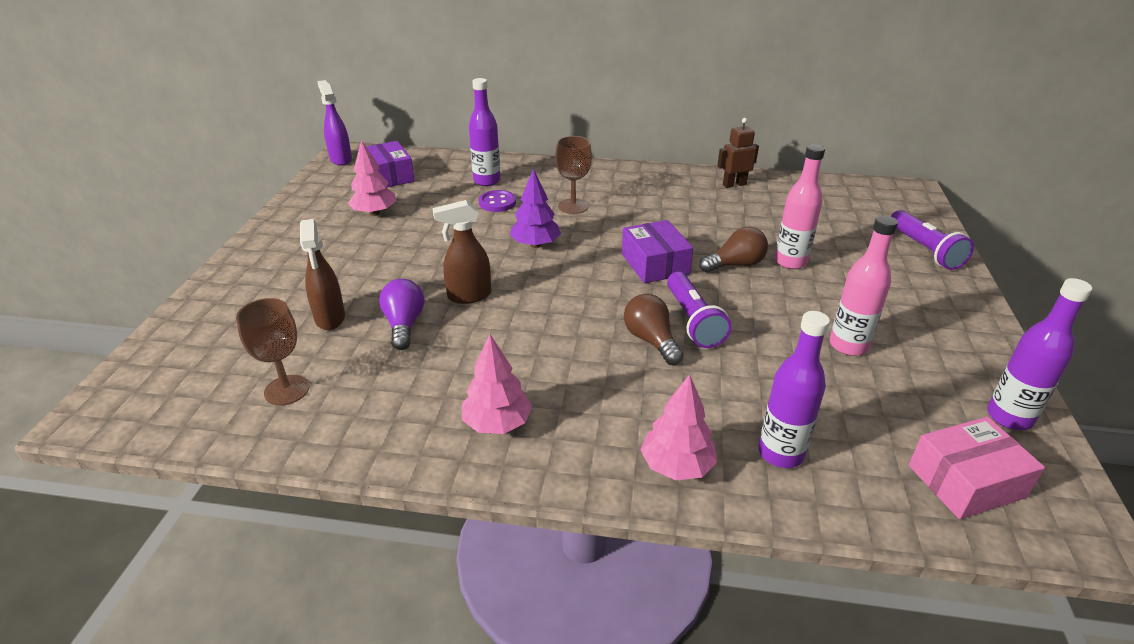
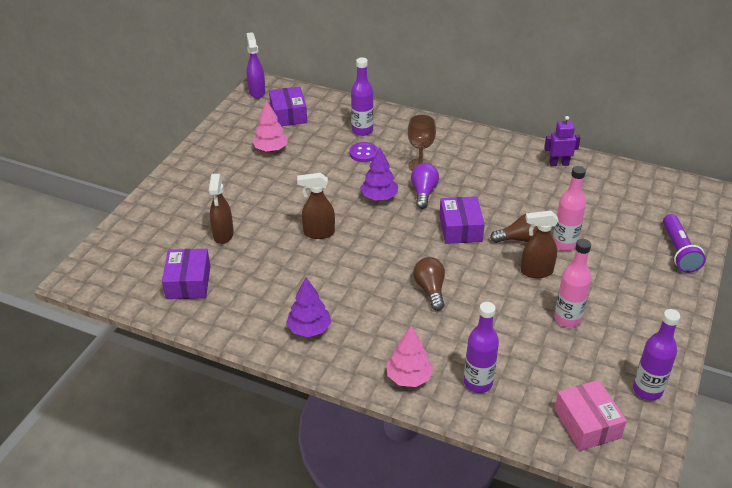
camera: 15 degrees right, 5 degrees up
brown goblet [236,298,310,405] -> purple box [162,249,210,299]
purple light bulb [379,279,424,350] -> purple light bulb moved to [411,163,439,209]
pink tree [462,334,532,434] -> purple tree [286,278,331,337]
purple flashlight [667,272,732,348] -> none
brown robot [717,118,759,188] -> purple robot [544,116,581,166]
pink box [909,417,1045,519] -> pink box turned 75 degrees clockwise [554,380,627,451]
none -> brown spray bottle [521,211,558,278]

